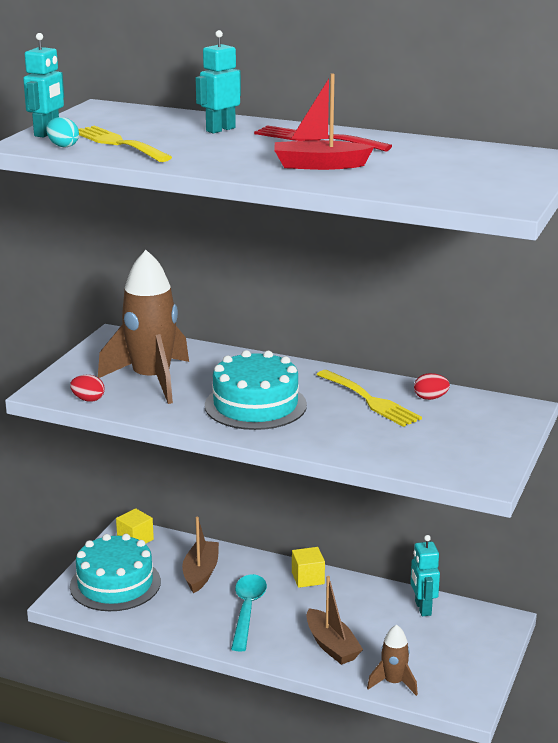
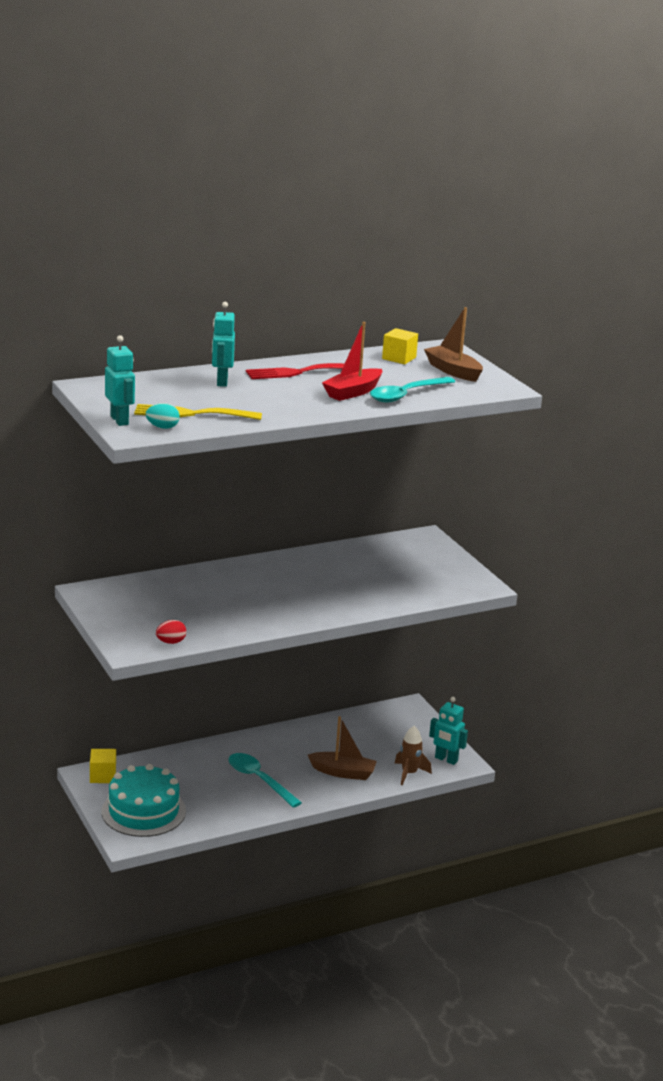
camera: 50 degrees left, 0 degrees up
brown rocket [98,250,189,404] -> none
brown boat [182,517,219,593] -> brown boat moved to [424,307,483,382]
turquoise cake [205,350,307,430] -> none
yellow cube [292,547,325,588] -> yellow cube moved to [382,328,418,364]
yellow fork [317,370,422,427] -> none
turquoise robot [410,535,440,616] -> turquoise robot moved to [429,697,468,765]
red egg [414,373,450,400] -> none
none -> turquoise spoon [370,377,455,402]

